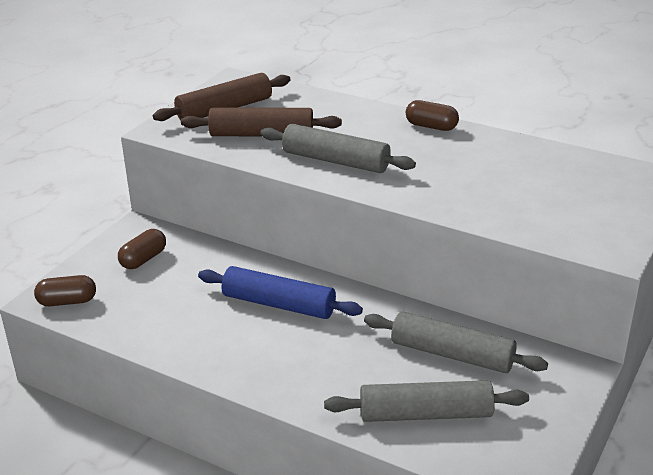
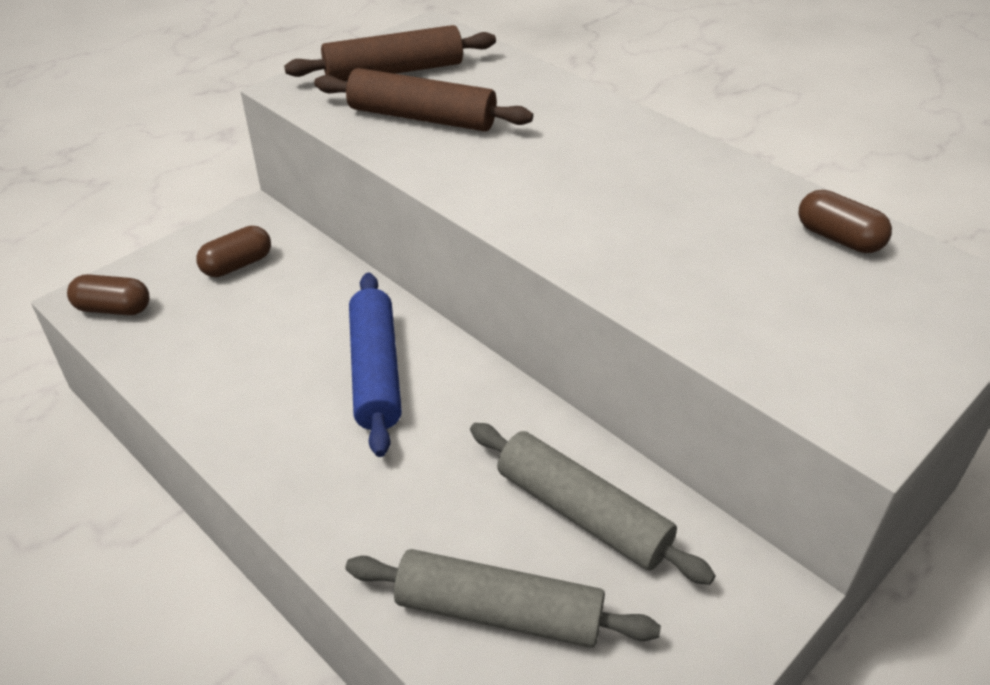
camera: 15 degrees right, 10 degrees up
blue rolling pin [198,266,363,319] -> blue rolling pin turned 45 degrees clockwise [349,273,402,457]
grey rolling pin [260,124,416,173] -> none
brown capsule [406,100,459,131] -> brown capsule moved to [799,190,892,253]

